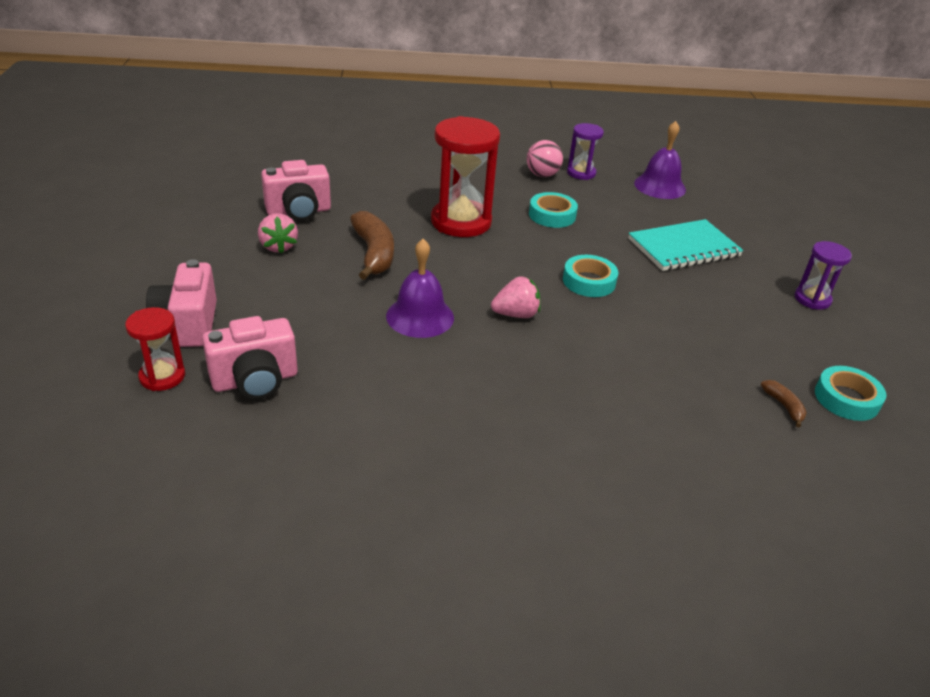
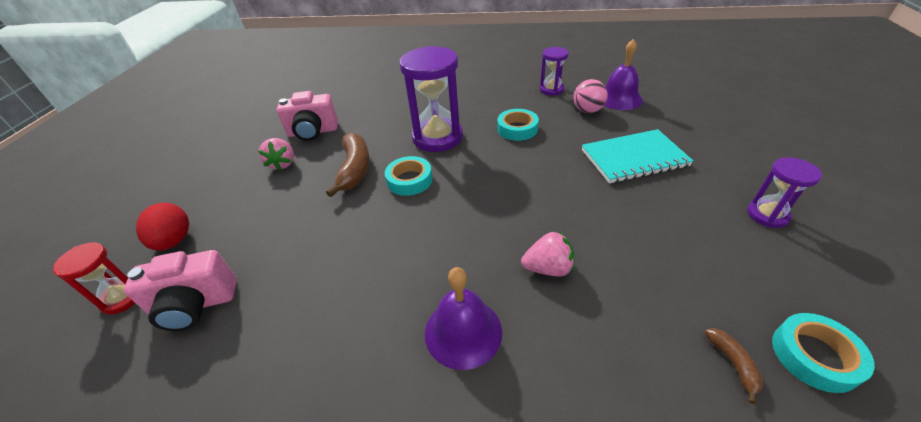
camera: 15 degrees right, 5 degrees up
pink camera [146,259,217,347] -> red egg [136,203,189,251]
purple bell [386,239,454,338] -> purple bell moved to [425,267,502,370]
red hourglass [431,116,500,237] -> purple hourglass [399,46,463,152]
pink strawberry [491,276,541,318] -> pink strawberry moved to [521,231,575,277]
pink ball [526,140,563,177] -> pink ball moved to [573,79,608,113]
turquoise tape [563,255,618,297] -> turquoise tape moved to [385,156,433,196]

